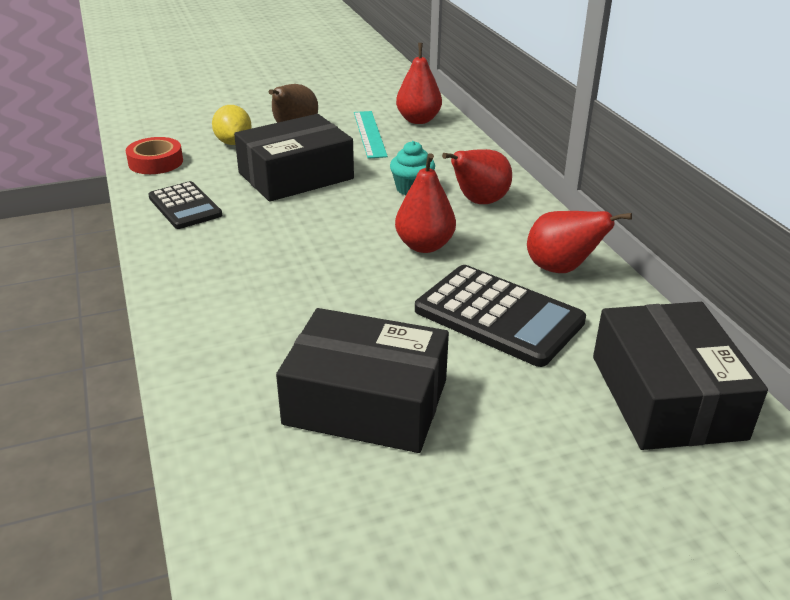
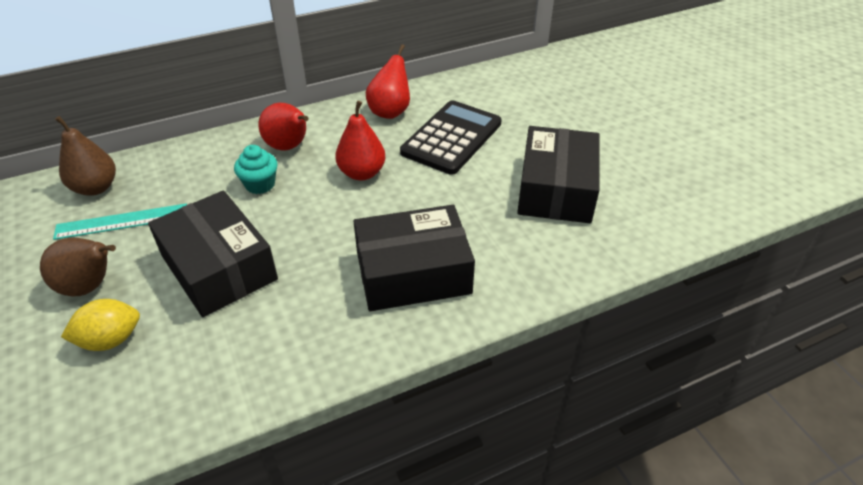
camera: 95 degrees left, 10 degrees up
red tape [126,137,183,174] -> none
black calculator [148,181,222,229] -> none
red pear [396,43,442,124] -> brown pear [55,116,116,196]
black box [593,302,768,450] -> black box moved to [354,205,475,311]

